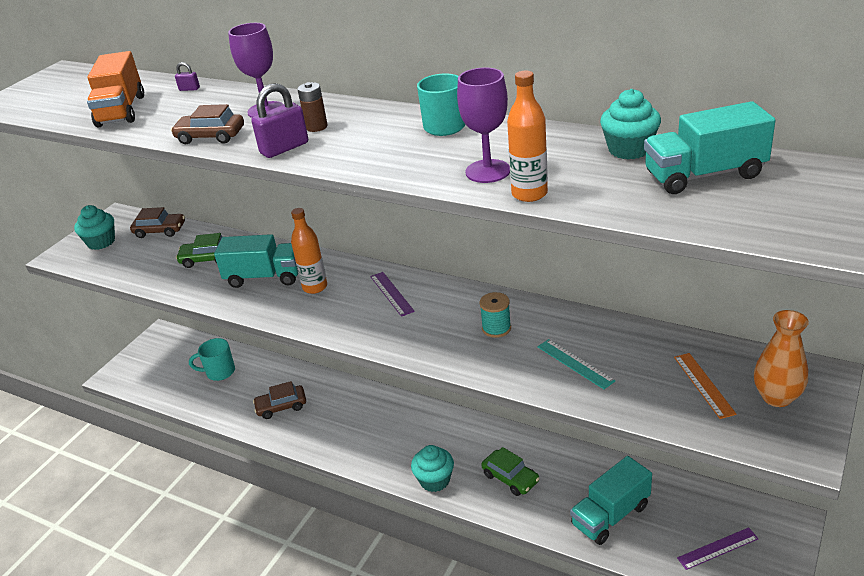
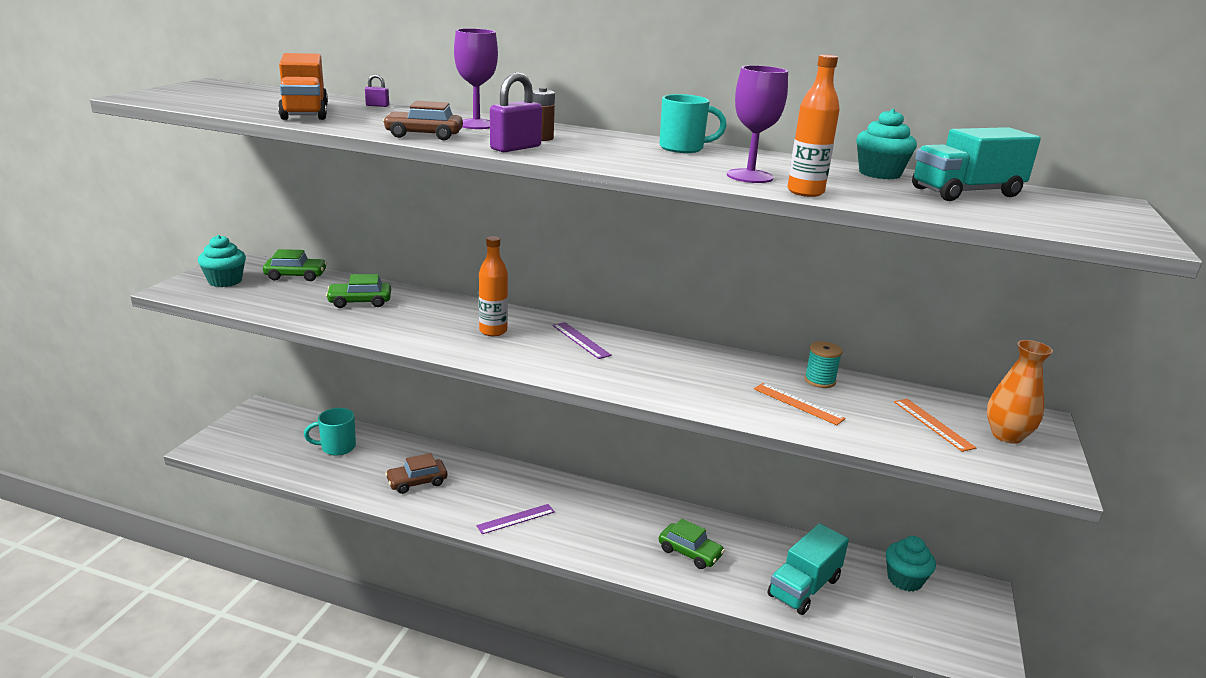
camera: 15 degrees left, 10 degrees down
brown car [130,207,185,238] -> green car [263,249,327,281]
turquoise truck [214,234,298,288] -> none
turquoise cupcake [411,445,454,492] -> turquoise cupcake moved to [886,536,936,592]
turquoise spool [480,292,511,338] -> turquoise spool moved to [804,341,842,388]
turquoise ruler [537,339,615,389] -> orange ruler [754,383,846,425]
purple ruler [677,527,759,570] -> purple ruler moved to [476,504,555,534]

